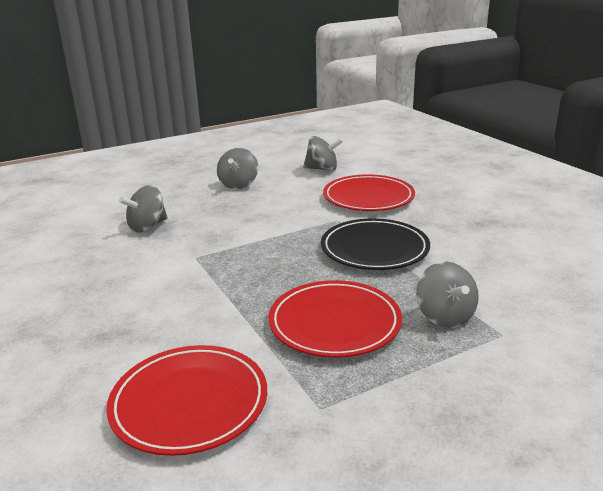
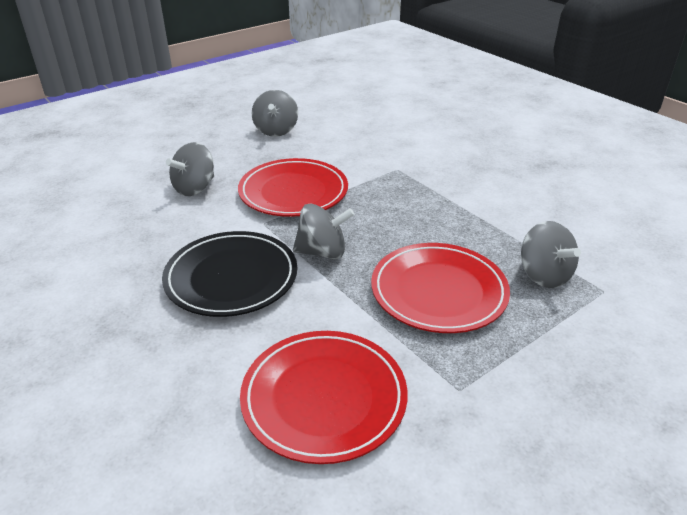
camera: 10 degrees left, 10 degrees up
grey spinning top [303,136,343,171] -> grey spinning top moved to [293,204,355,259]
black plate [321,218,430,270] -> black plate moved to [162,231,297,317]
red plate [323,174,415,211] -> red plate moved to [238,158,348,217]

